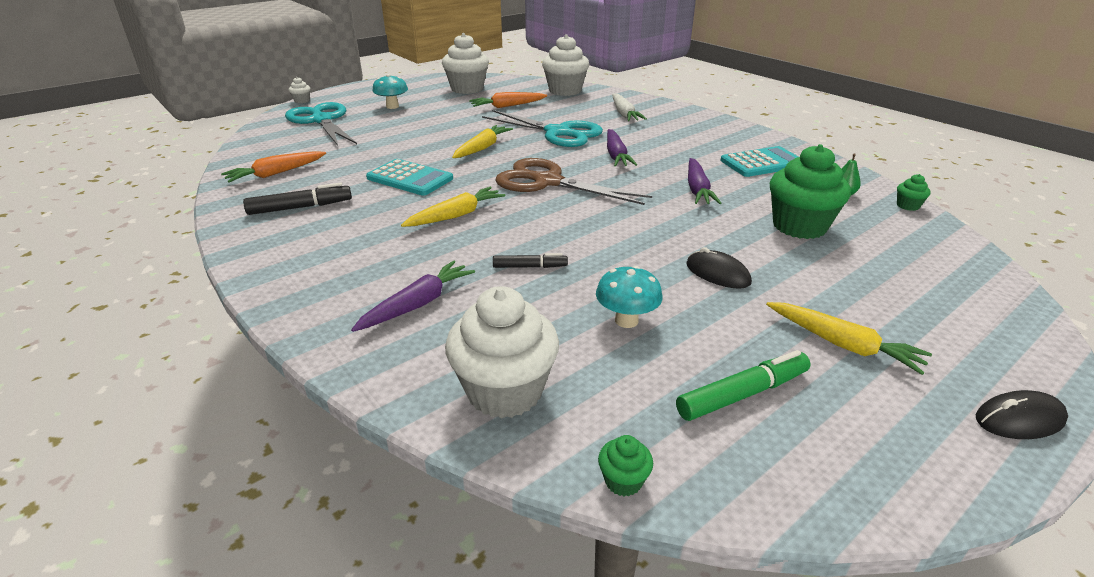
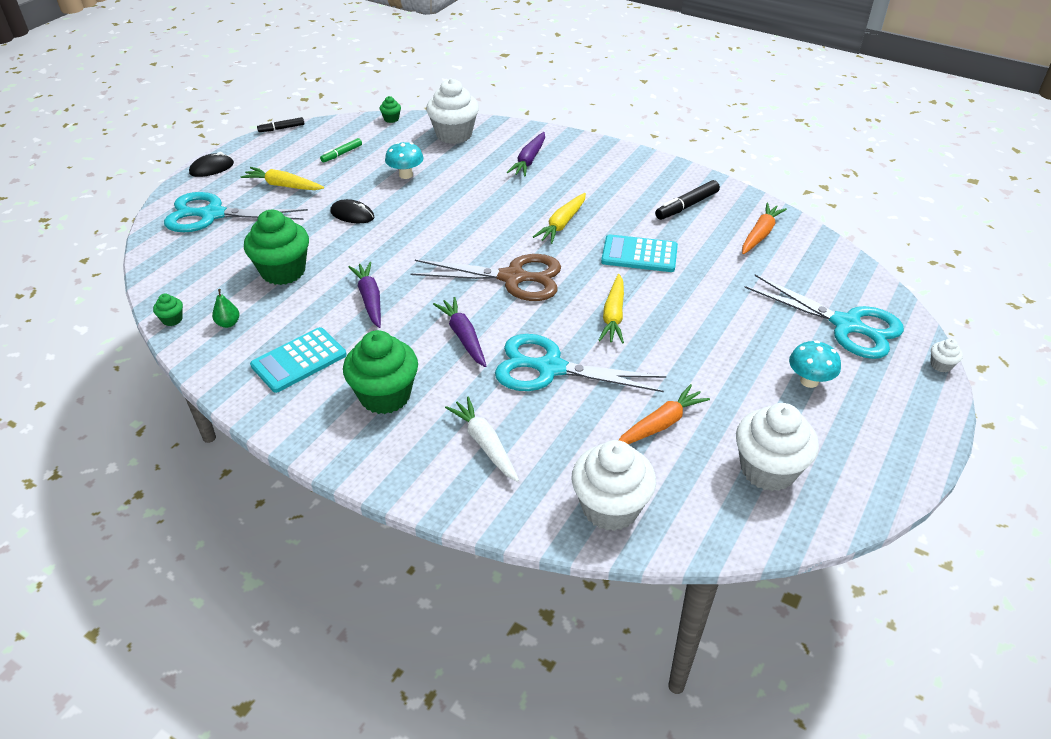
camera: 160 degrees right, 10 degrees up
black marker [493,253,568,268] -> black marker moved to [257,117,304,132]
green marker [676,350,811,421] -> green marker [320,138,362,163], size x0.63
none -> turquoise scissors [164,192,308,232]
none -> green cupcake [343,330,418,414]

